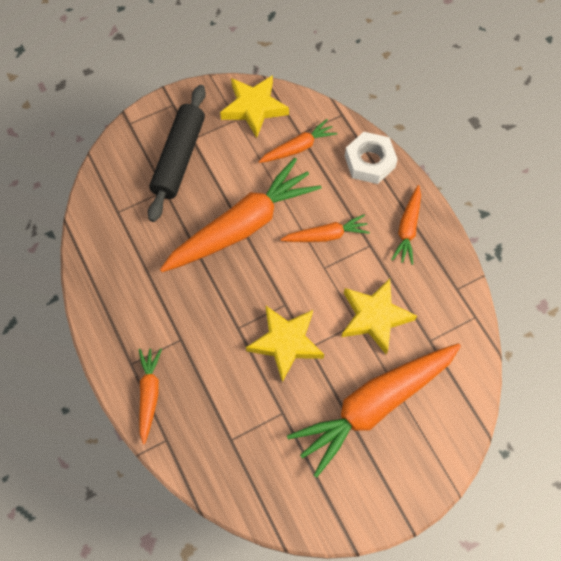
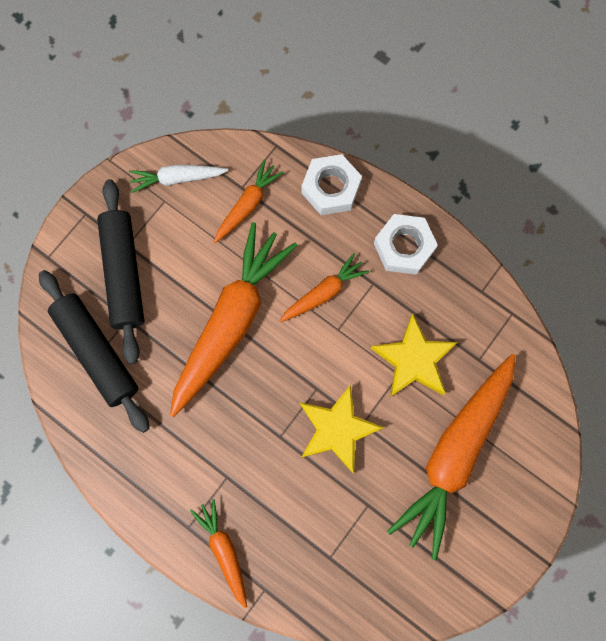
camera: 25 degrees left, 10 degrees up
yellow star [220,75,289,138] -> white carrot [129,165,228,193]
orange carrot [391,185,421,265] -> white nut [374,214,438,275]
none -> black rolling pin [39,270,149,433]

